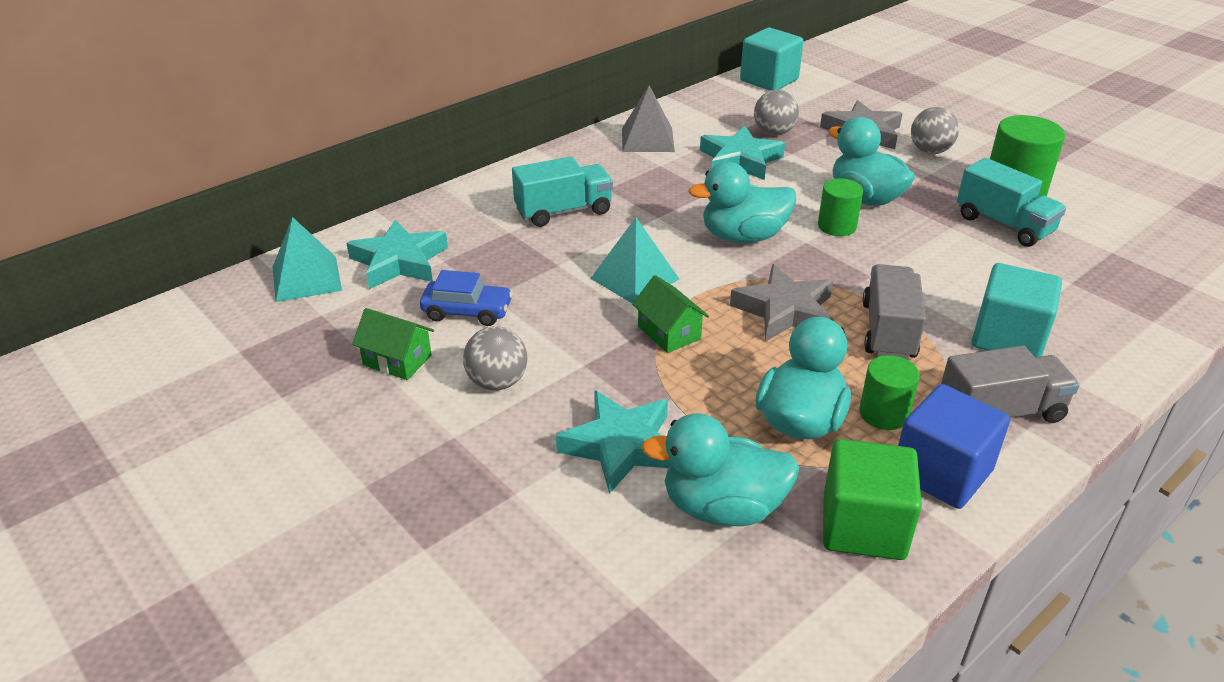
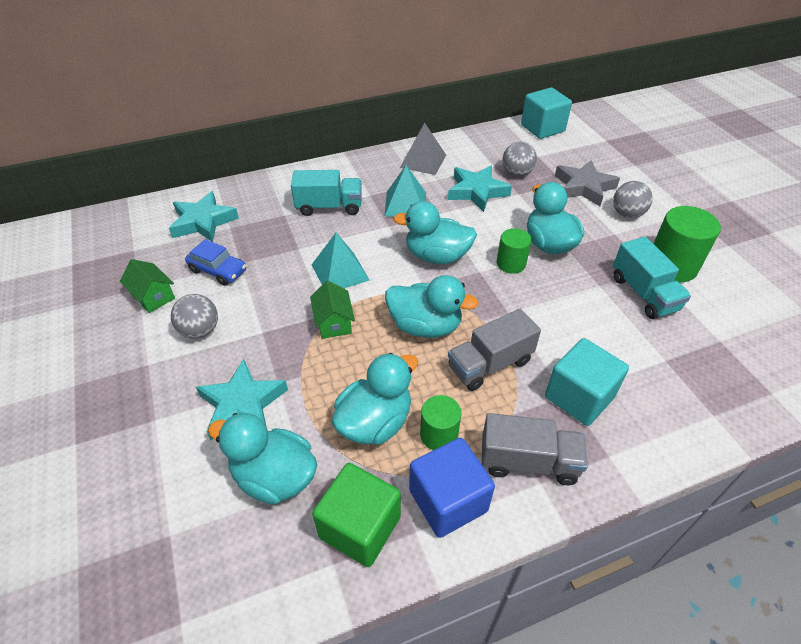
camera: 20 degrees right, 10 degrees up
turquoise pyramid [272,217,342,302] -> turquoise pyramid moved to [385,165,426,217]
grey star [730,264,834,342] -> turquoise duck [385,275,479,338]
grey truck [862,264,926,360] -> grey truck turned 150 degrees counterclockwise [448,309,541,391]

